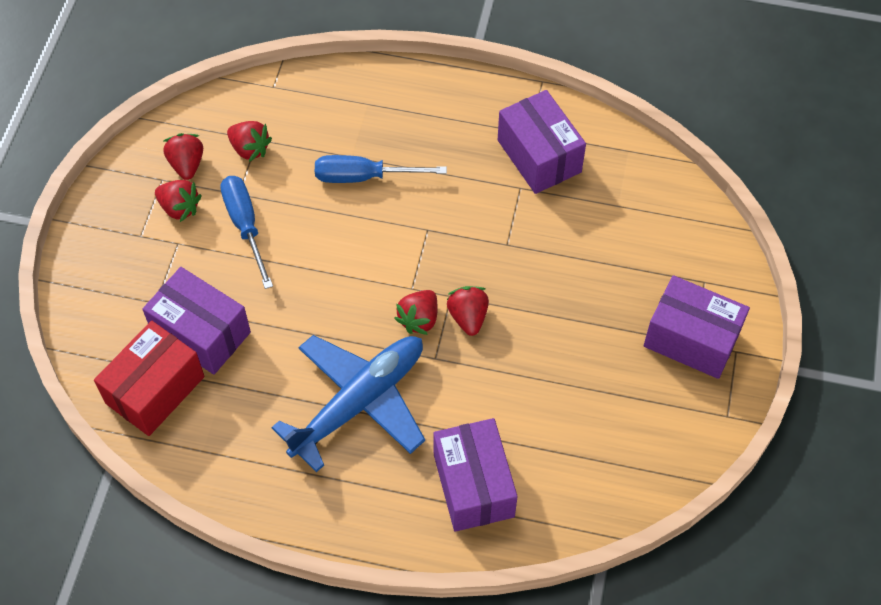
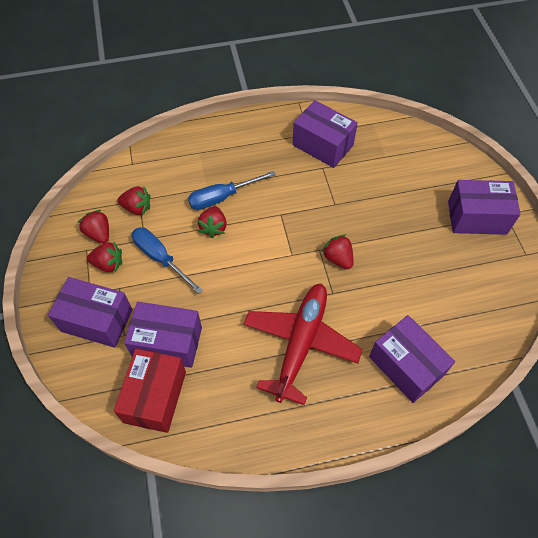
camera: 25 degrees left, 0 degrees up
blue plane [271,335,425,472] -> red plane [244,283,363,405]
red strawberry [394,290,437,335] -> red strawberry moved to [198,206,227,238]
none -> purple box [48,277,132,348]

